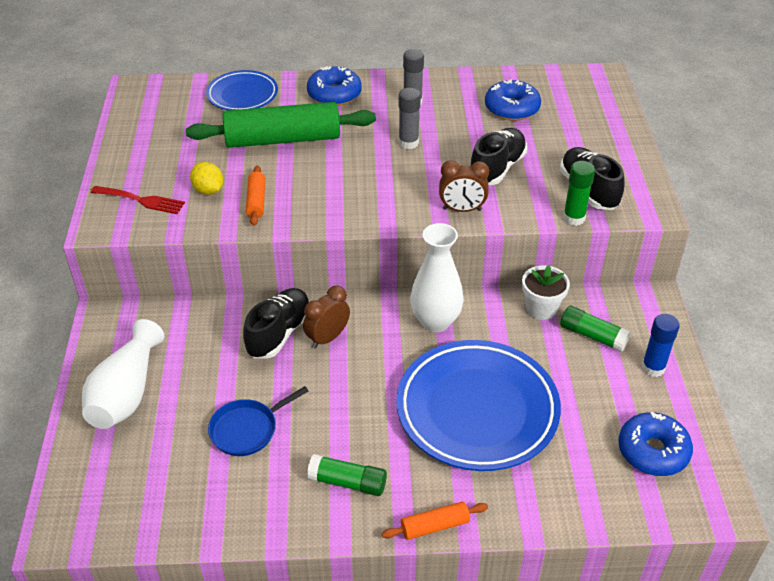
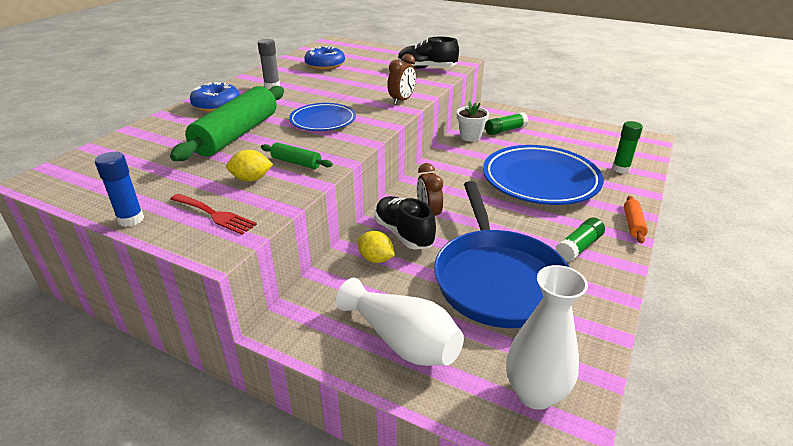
camera: 60 degrees left, 10 degrees down
red fork [91,186,185,214] -> red fork turned 75 degrees clockwise [170,194,257,235]
blue plate [206,70,278,110] -> blue plate moved to [289,103,356,131]
blue pan [208,386,308,456] -> blue pan [434,181,569,328], size x2.17
orange rolling pin [246,166,265,226] -> green rolling pin [261,142,333,169]
grey glue stick [398,88,421,149] -> none
white vase [410,223,464,332] -> white vase moved to [506,265,588,410]
black shoe [471,128,527,185] -> none
green glue stick [563,161,595,226] -> green glue stick moved to [612,121,643,173]
blue donut [618,412,693,476] -> none
blue glue stick [642,314,680,377] -> blue glue stick moved to [95,152,144,227]
none -> yellow lemon [358,231,395,263]

